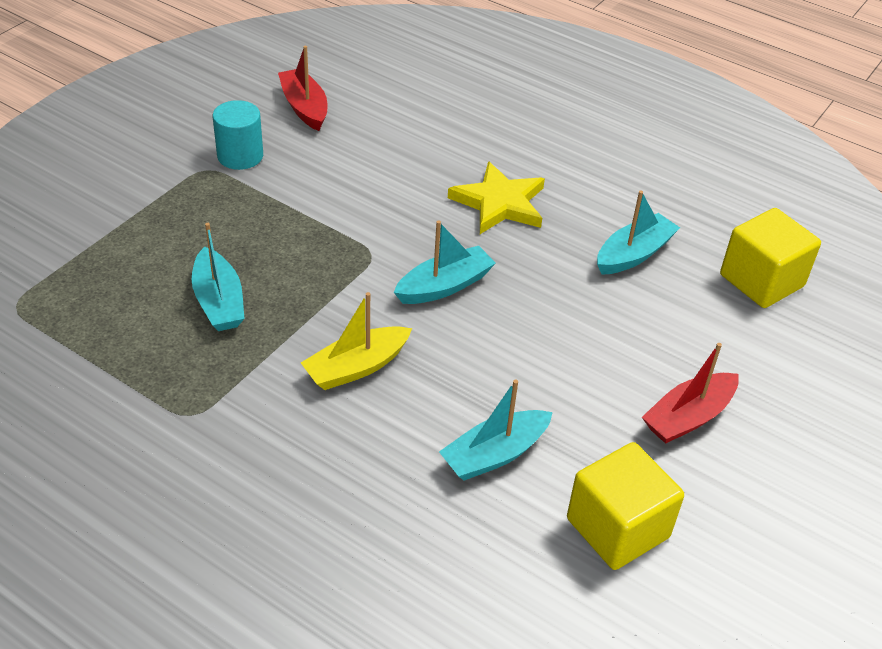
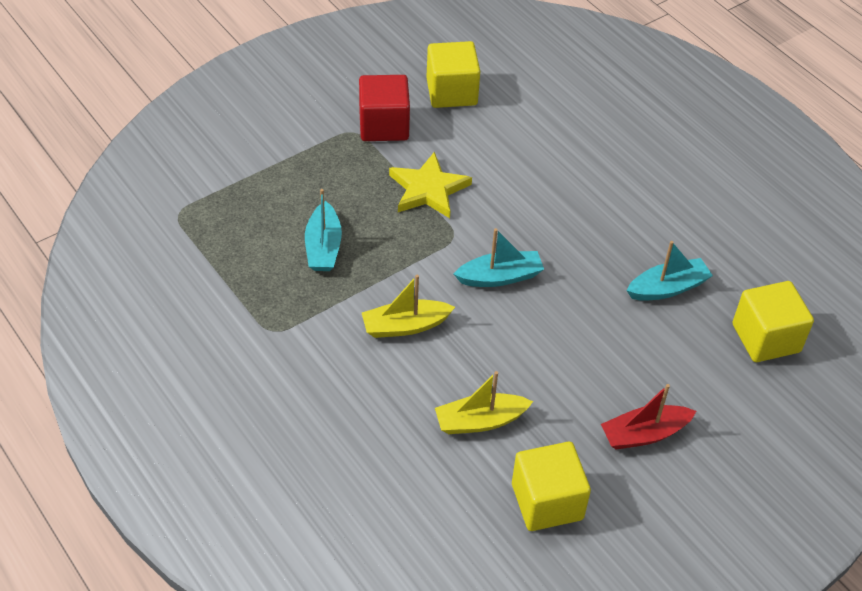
camera: 20 degrees right, 5 degrees up
turquoise cylinder [213,100,263,170] -> red cube [359,75,410,141]
red boat [278,46,327,131] -> yellow cube [426,41,480,108]
turquoise boat [439,380,553,480] -> yellow boat [435,371,533,434]
yellow star [448,161,545,234] -> yellow star moved to [389,152,472,218]

